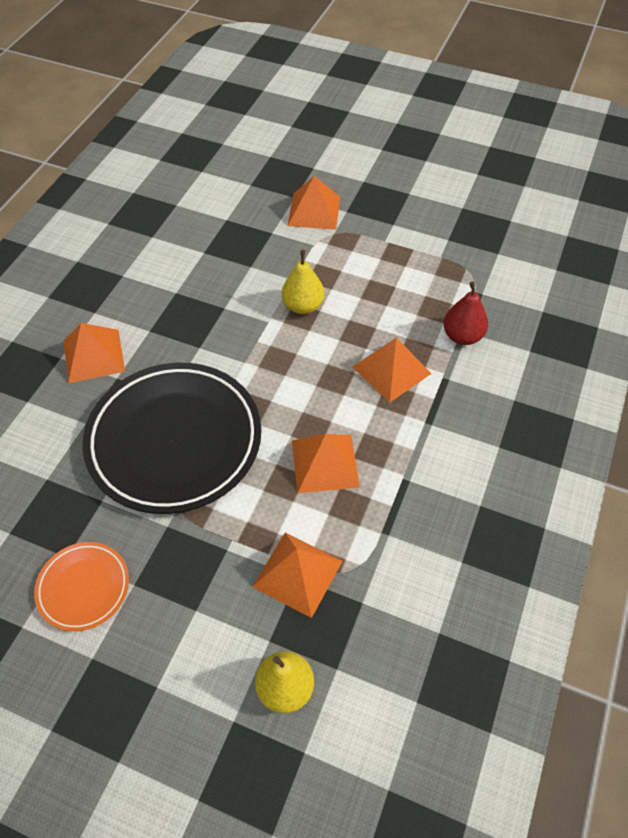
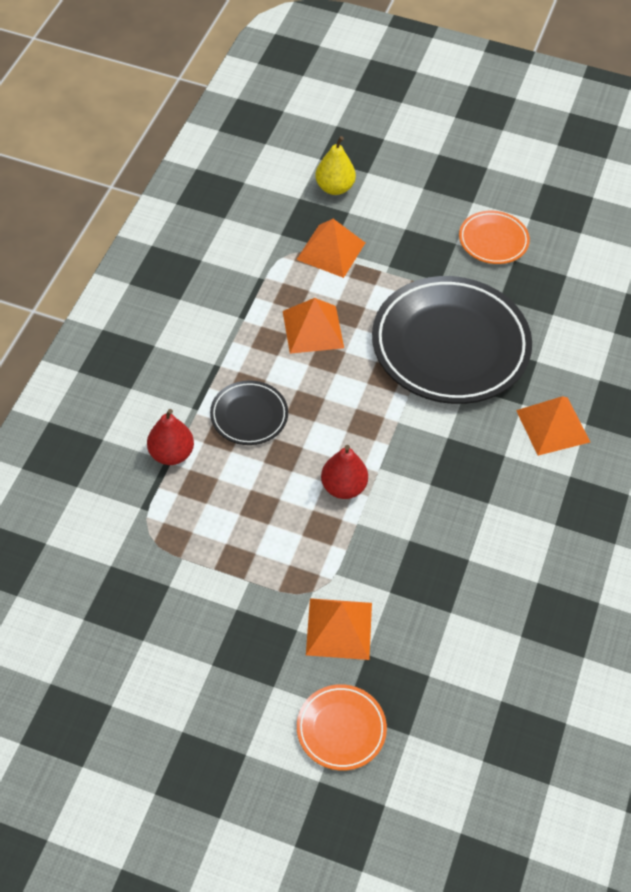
camera: 175 degrees right, 0 degrees up
yellow pear [282,250,325,314] -> red pear [321,445,368,499]
orange pyramid [353,338,432,403] -> black plate [210,380,288,445]
none -> orange plate [297,684,387,771]

